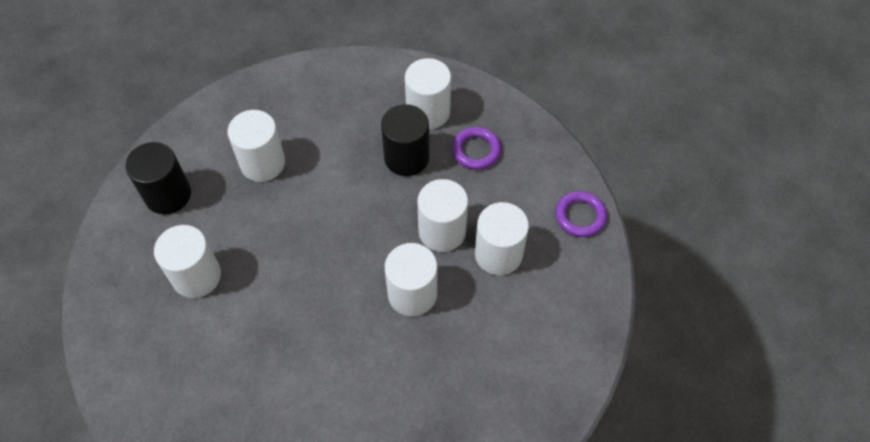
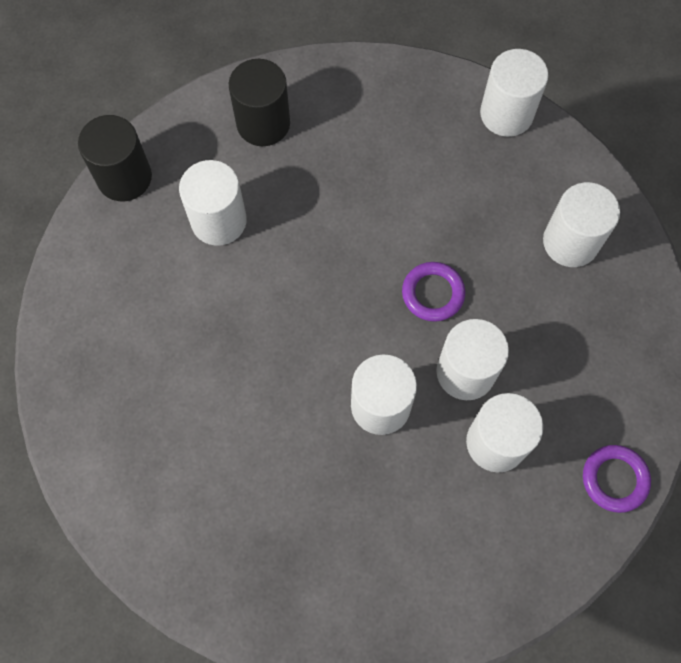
camera: 45 degrees right, 10 degrees up
white cylinder [227,110,285,182] -> white cylinder moved to [480,49,548,137]
black cylinder [381,104,429,176] -> black cylinder moved to [78,115,152,201]
purple ring [452,127,501,170] -> purple ring moved to [402,262,465,322]

